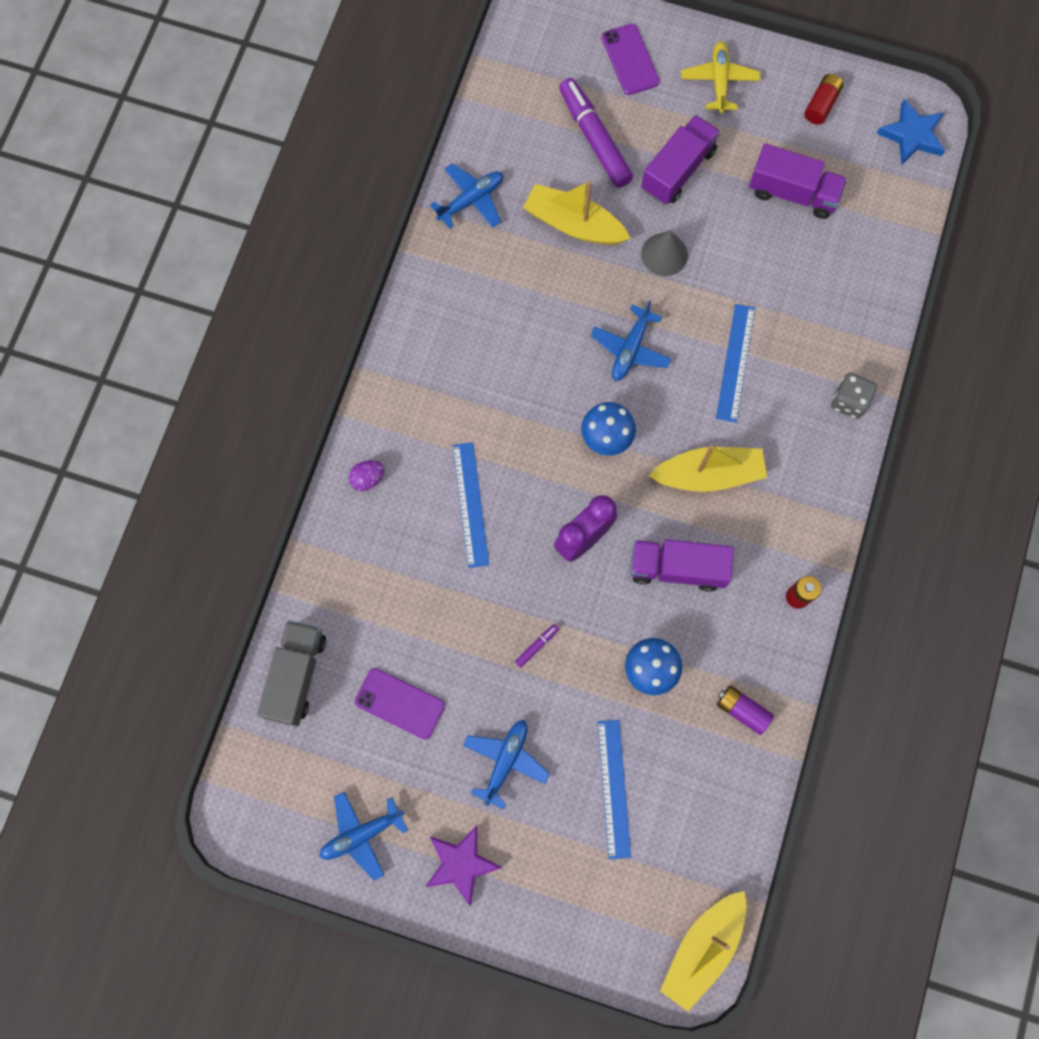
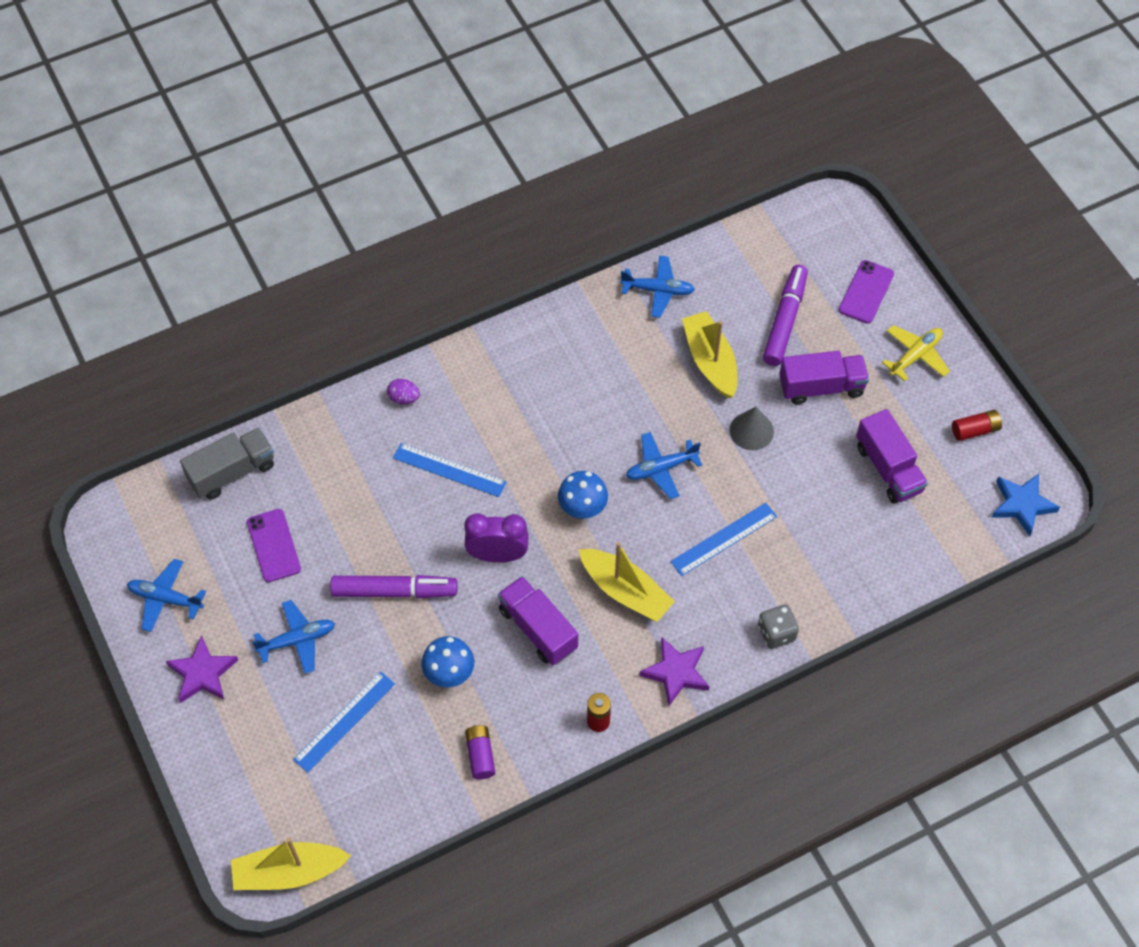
camera: 45 degrees right, 15 degrees down
blue ruler [453,442,489,568] -> blue ruler turned 75 degrees clockwise [393,443,507,497]
purple marker [515,624,559,668] -> purple marker [330,575,458,599], size x2.49
none -> purple star [639,638,709,706]

